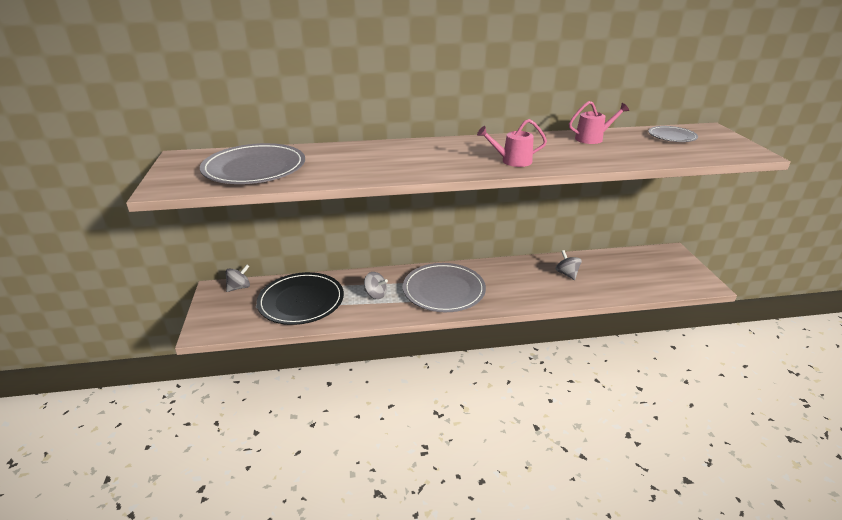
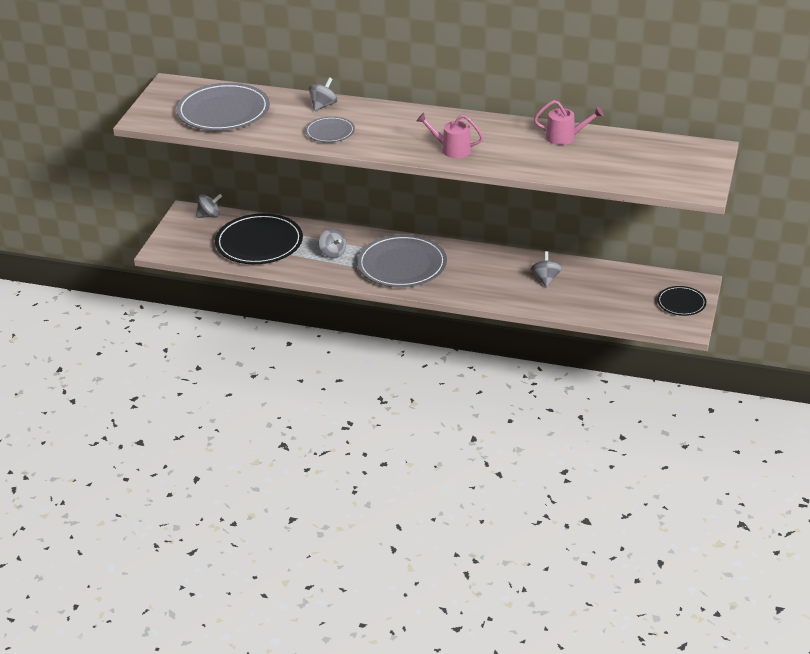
camera: 25 degrees right, 5 degrees up
grey plate [648,126,698,142] -> grey plate moved to [305,116,355,143]
none -> grey spinning top [309,77,337,111]
none -> black plate [657,286,706,316]

